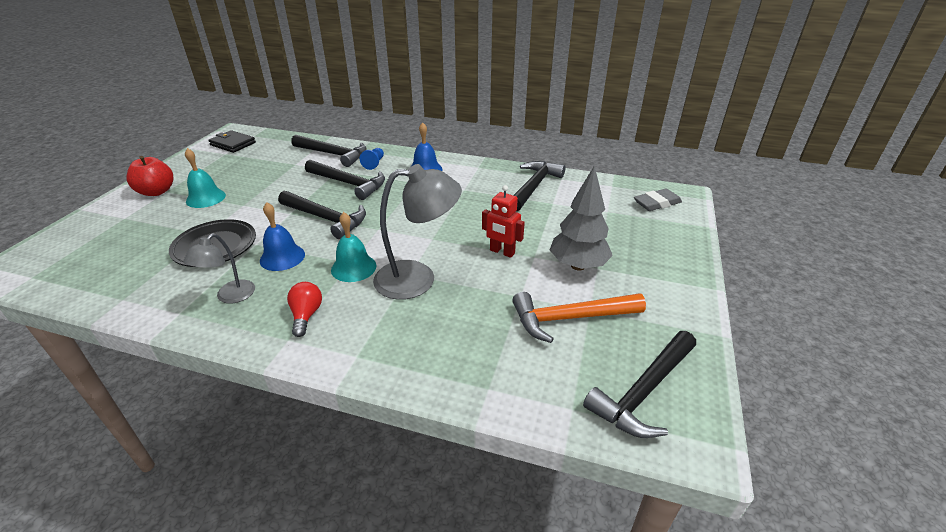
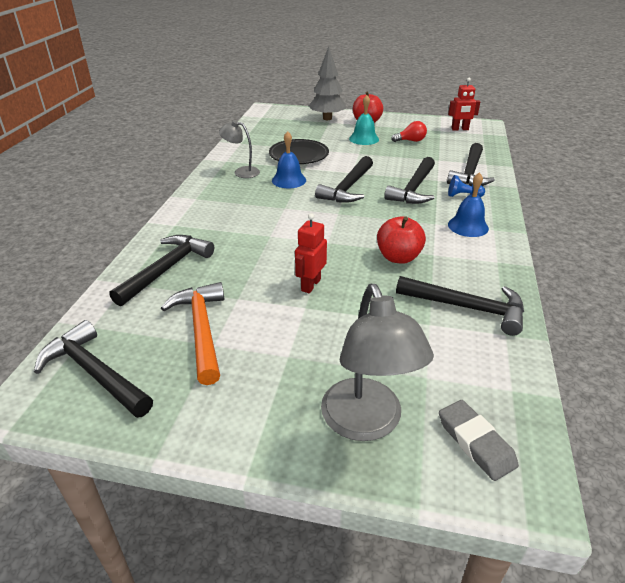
camera: 85 degrees right, 0 degrees up
black wallet [208,130,256,153] -> red robot [448,78,480,131]
red light bulb [287,282,322,337] -> red light bulb moved to [391,121,427,142]
turquoise bell [331,212,376,282] -> none
grey lamp [373,164,462,300] -> grey lamp moved to [321,284,434,441]
grey tree [550,165,613,270] -> grey tree moved to [309,46,346,120]
none -> black hammer [109,235,214,306]
none -> red apple [377,216,426,264]

